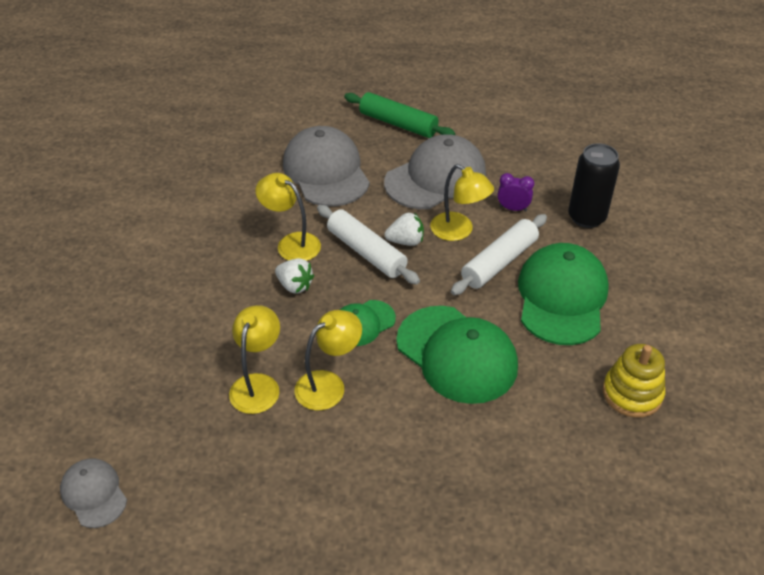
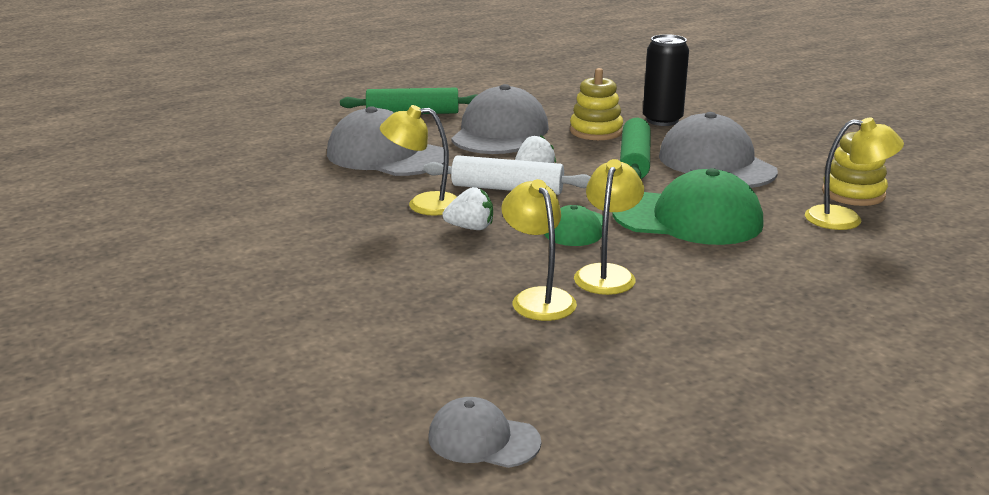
camera: 35 degrees left, 20 degrees down
yellow lamp [430,164,494,241] -> yellow lamp moved to [805,117,904,230]
white rolling pin [451,214,547,295] -> green rolling pin [620,117,651,179]
purple clock [497,173,534,212] -> yellow stacking toy [570,68,623,140]
green cap [518,243,609,345] -> grey cap [659,112,778,188]

